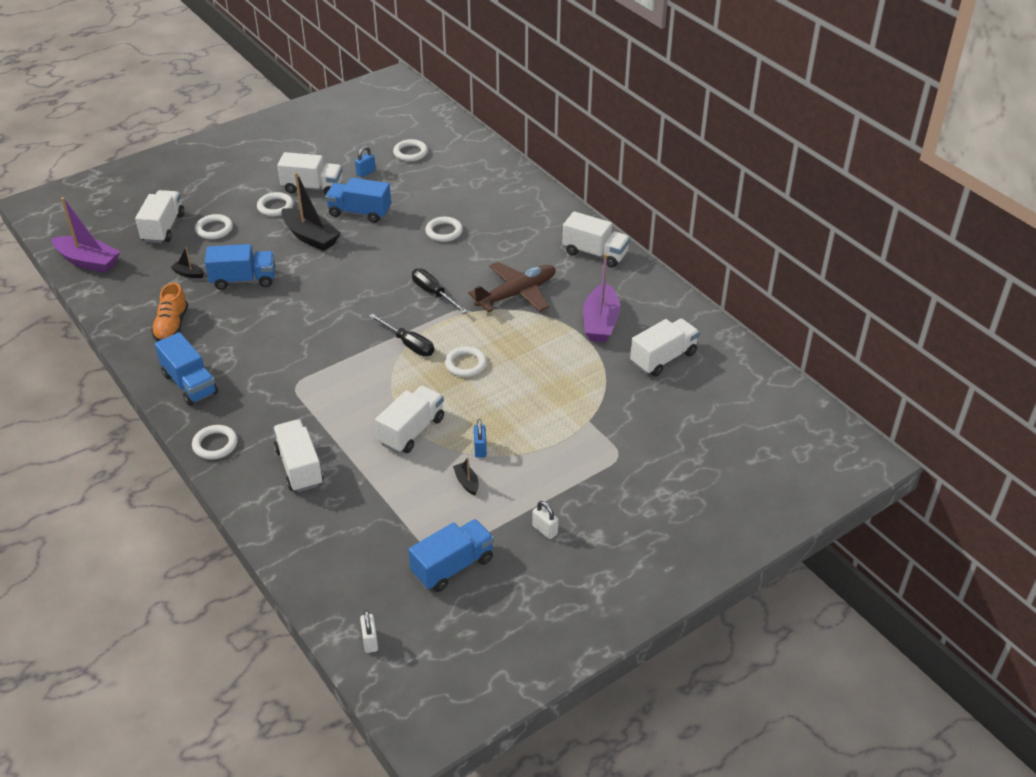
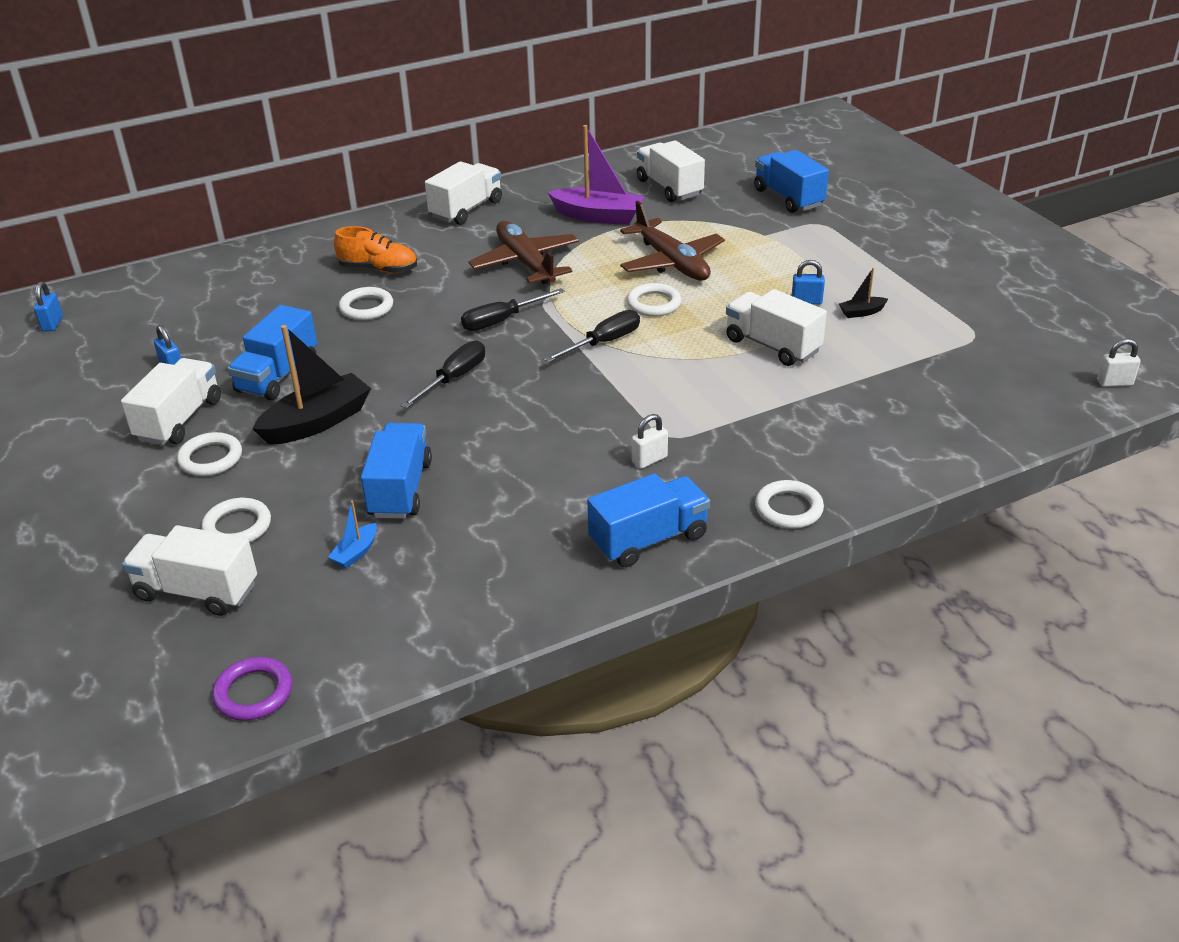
camera: 80 degrees left, 5 degrees down
purple boat [51,197,120,273] -> purple ring [212,657,292,721]
orange shoe [151,283,188,341] -> orange shoe moved to [334,226,417,273]
black boat [171,247,204,278] -> blue boat [328,500,377,568]
white truck [273,419,324,492] -> none
white ring [393,139,428,162] -> none
blue truck [408,519,494,592] -> blue truck moved to [754,150,829,213]
white padlock [532,501,558,539] -> white padlock moved to [632,414,668,469]
none -> blue padlock [34,282,63,331]
none -> black screwdriver [401,341,485,408]
none -> brown plane [620,201,725,281]

